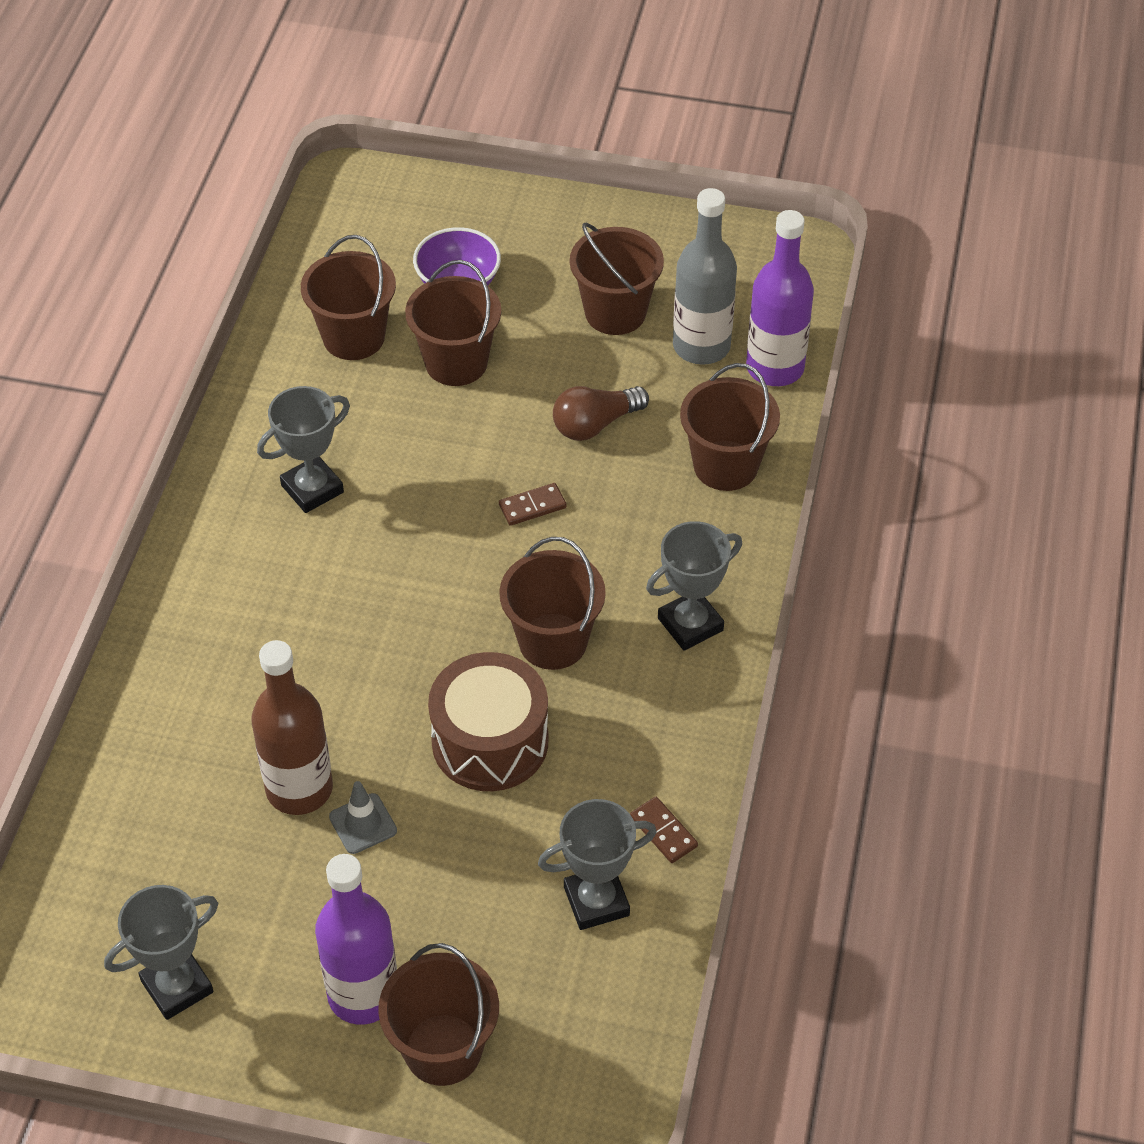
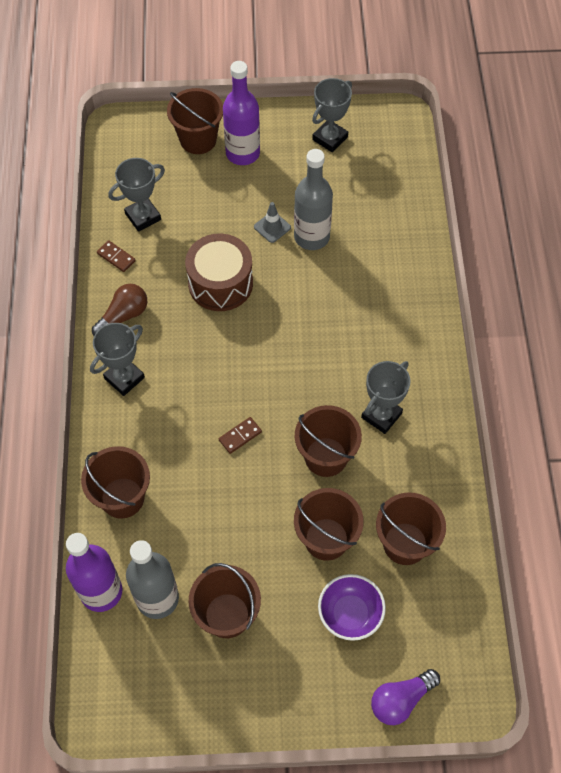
camera: 165 degrees right, 10 degrees up
brown bottle [251,640,333,815] -> grey bottle [294,149,333,250]
brown bucket [499,537,606,670] -> brown bucket moved to [295,405,362,477]
brown light bulb [553,386,649,441] -> brown light bulb moved to [92,284,147,336]
none -> purple light bulb [371,669,440,725]

